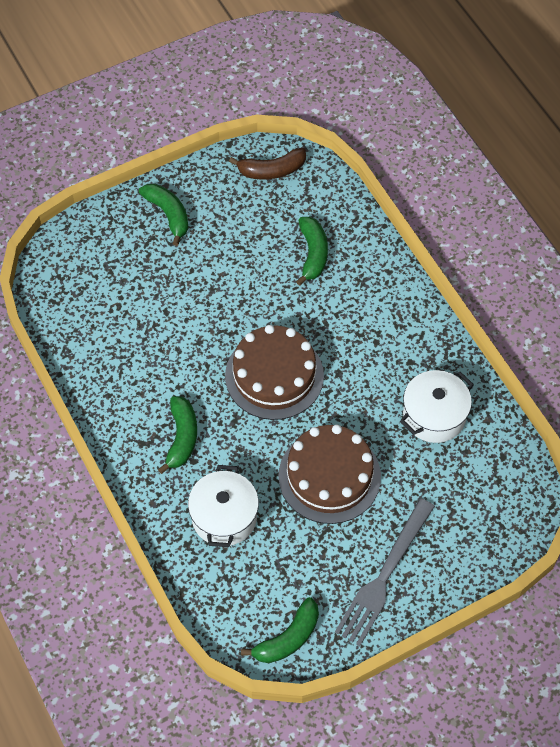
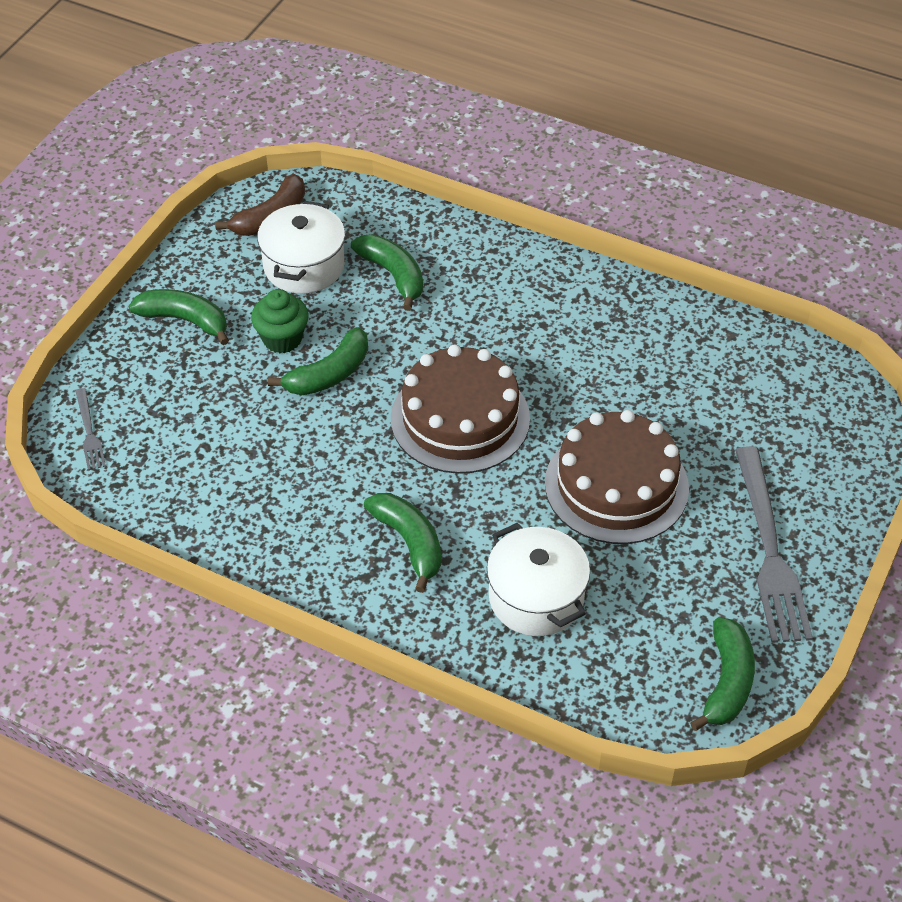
camera: 35 degrees left, 10 degrees down
white pot [400,370,474,443] -> white pot moved to [257,201,345,294]
none -> grey fork [76,388,106,470]
none -> green cupcake [251,289,309,353]
none -> green banana [268,327,368,395]

